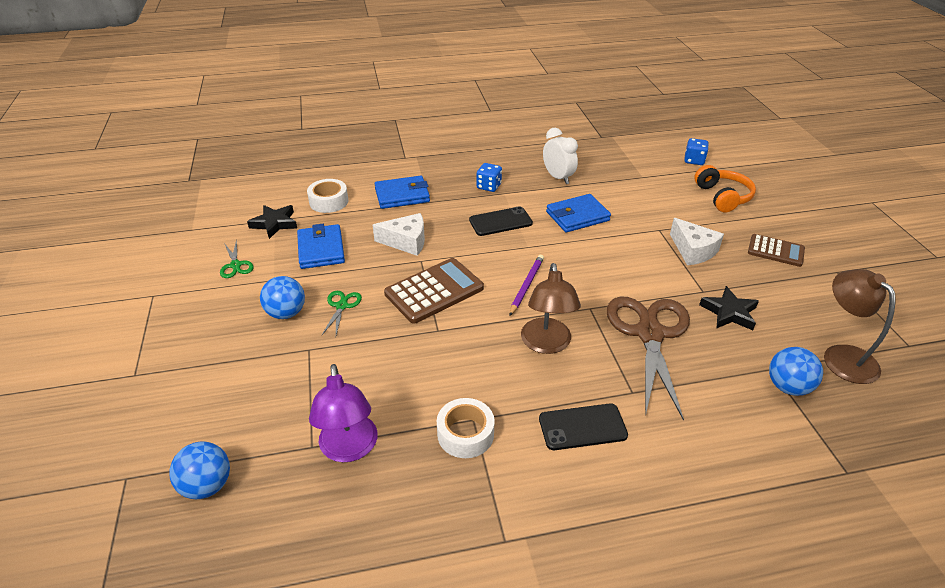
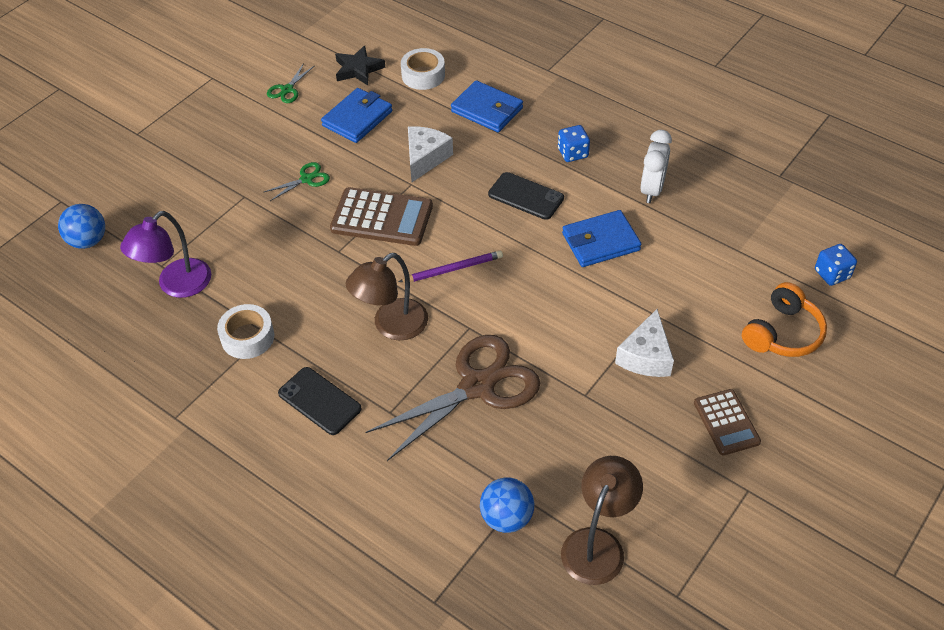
camera: 50 degrees right, 10 degrees up
blue ball [260,276,305,319] -> none
white cheese [373,213,425,256] -> white cheese turned 120 degrees counterclockwise [408,126,453,182]
blue wallet [546,194,611,232] -> blue wallet turned 45 degrees counterclockwise [562,210,641,267]
black star [699,286,759,330] -> none

